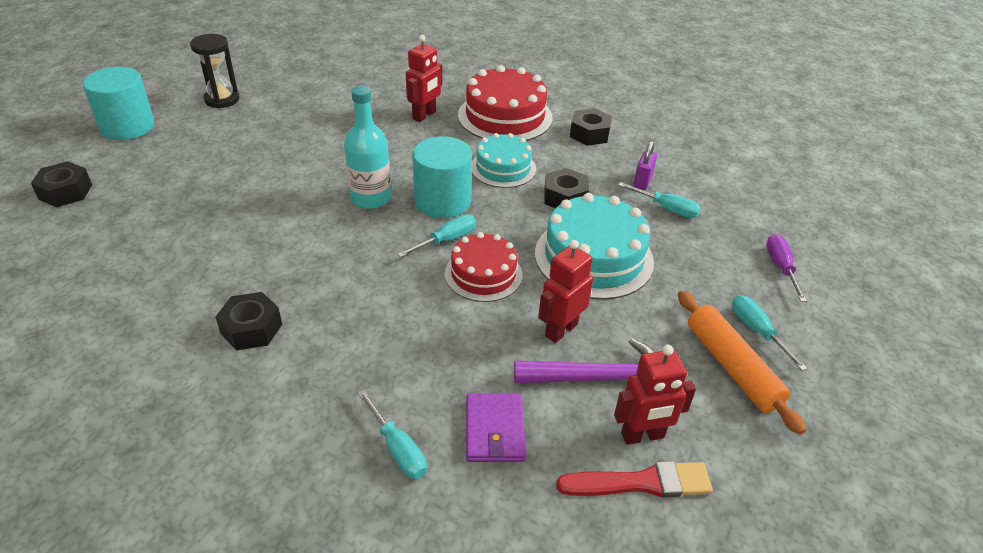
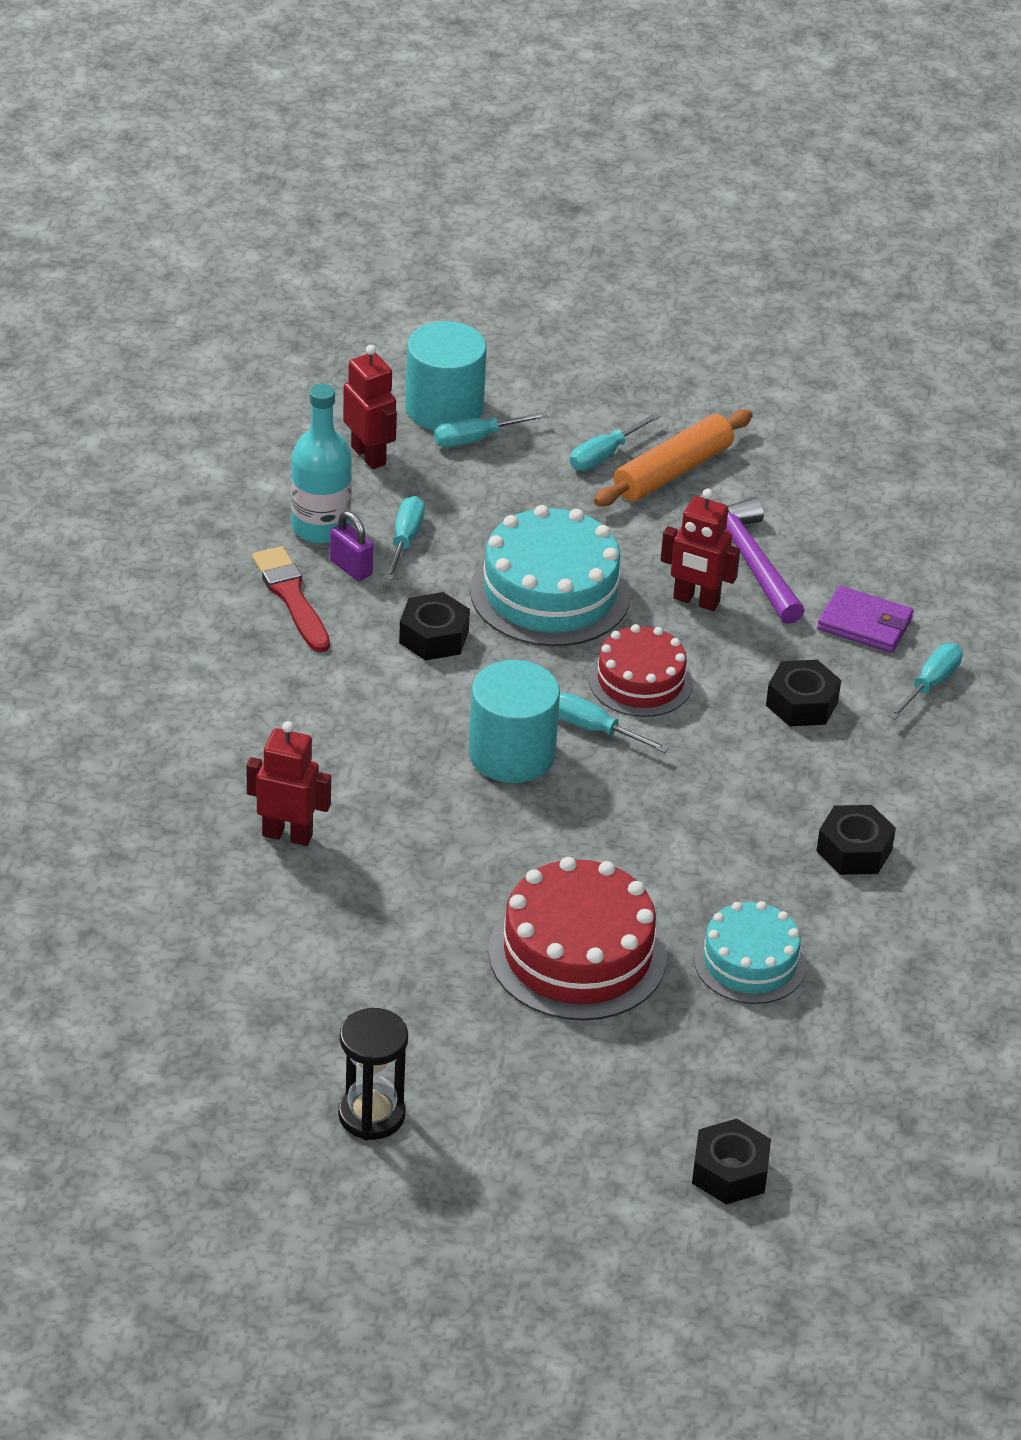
camera: 110 degrees left, 0 degrees up
turquoise cylinder [83,67,155,140] -> turquoise cylinder moved to [405,321,487,431]
turquoise bottle [344,86,391,209] -> turquoise bottle moved to [291,384,352,544]
red cake [458,65,553,141] -> red cake moved to [489,857,667,1021]
purple wallet [466,393,526,462] -> purple wallet turned 45 degrees clockwise [817,586,914,653]
turquoise cake [472,133,536,188] -> turquoise cake moved to [694,901,807,1004]
red brush [556,461,713,498] -> red brush moved to [252,546,330,653]
black nut [570,108,612,146] -> black nut moved to [766,660,841,726]
red robot [614,345,696,445] -> red robot moved to [343,345,397,469]
purple padlock [633,141,657,190] -> purple padlock turned 45 degrees clockwise [330,511,373,581]
purple screwdriver [766,234,807,302] -> turquoise screwdriver [434,412,548,447]

